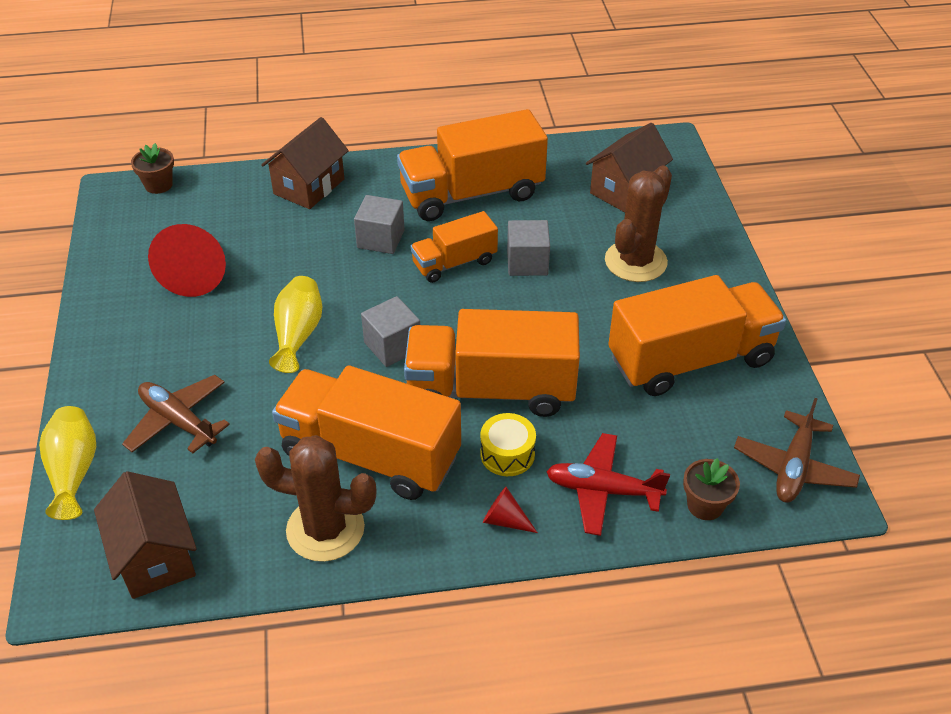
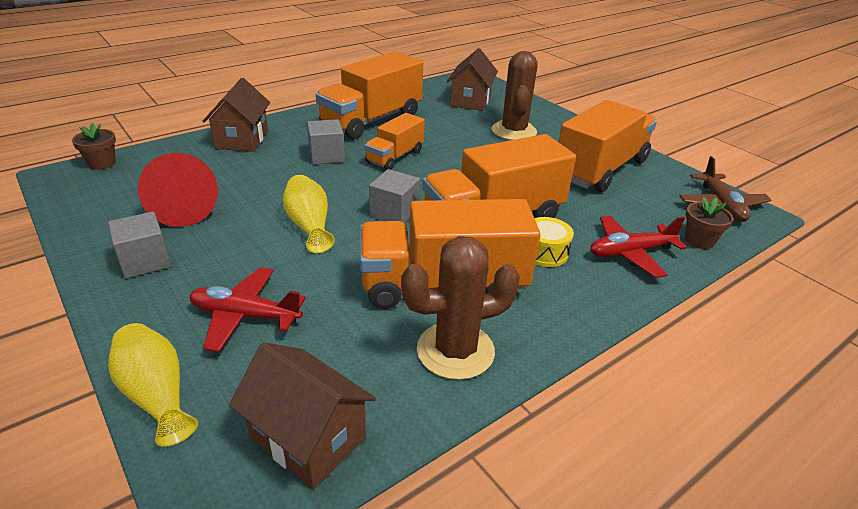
camera: 30 degrees left, 10 degrees down
brown plane [122,375,230,454] -> red plane [190,267,306,352]
red cone [483,487,538,533] -> none
grey cube [507,220,550,276] -> grey cube moved to [108,212,171,279]

